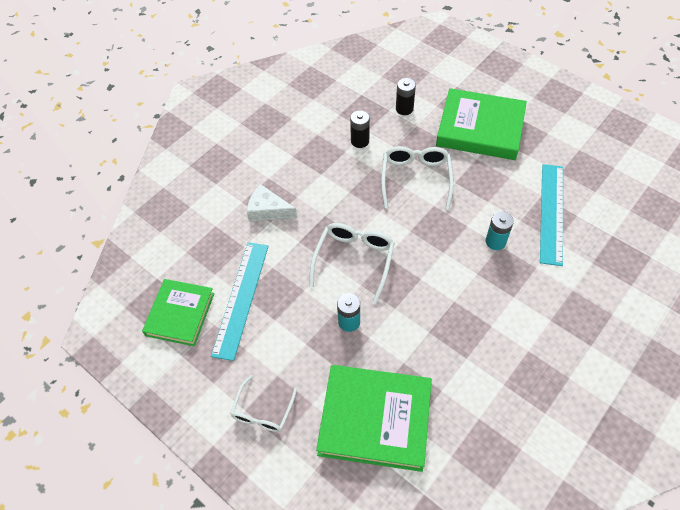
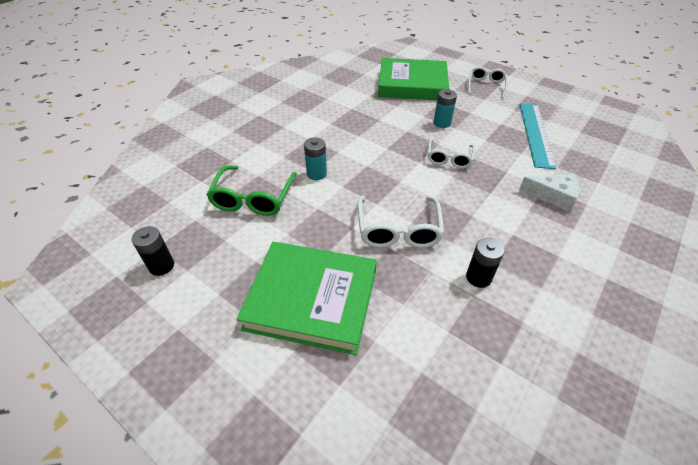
camera: 175 degrees right, 10 degrees down
green book [142,279,215,346] -> none
white glasses [309,223,395,303] -> white glasses [428,139,475,168], size x0.66
black battery [396,78,416,115] -> black battery moved to [131,226,174,276]
turquoise ruler [540,164,563,266] -> green glasses [206,165,297,216]

